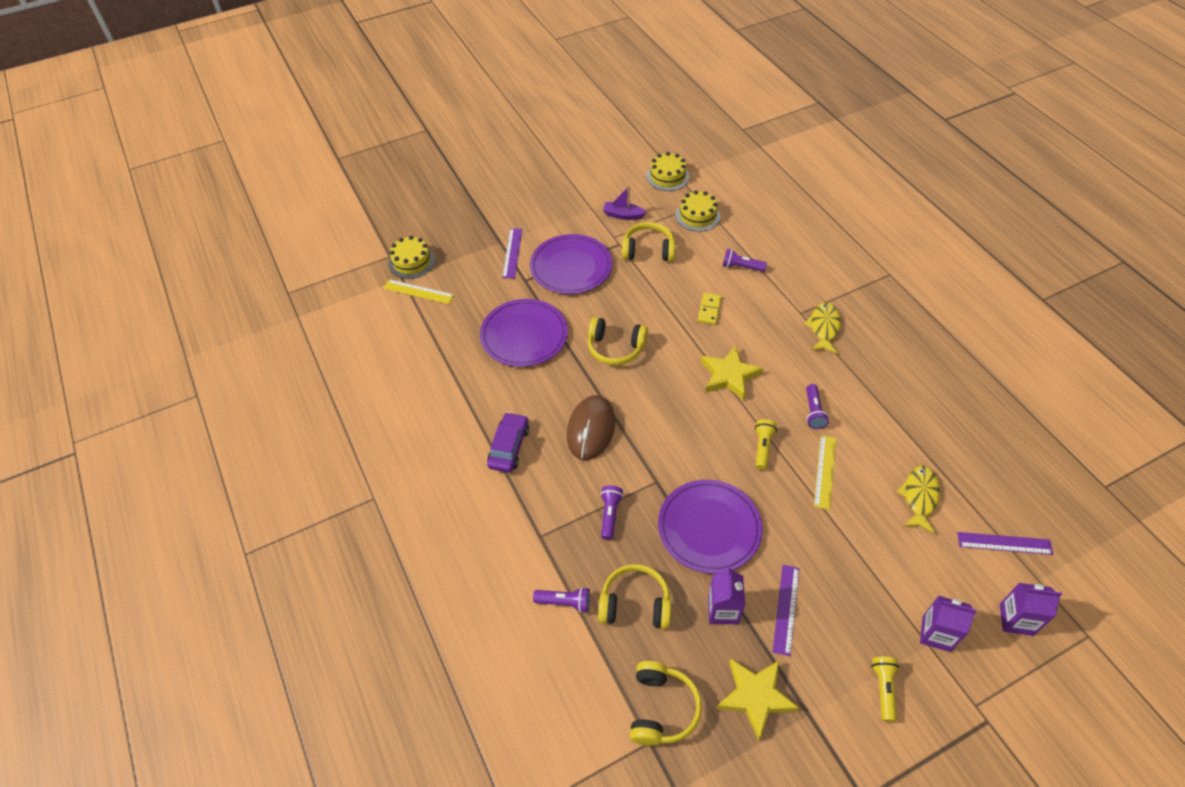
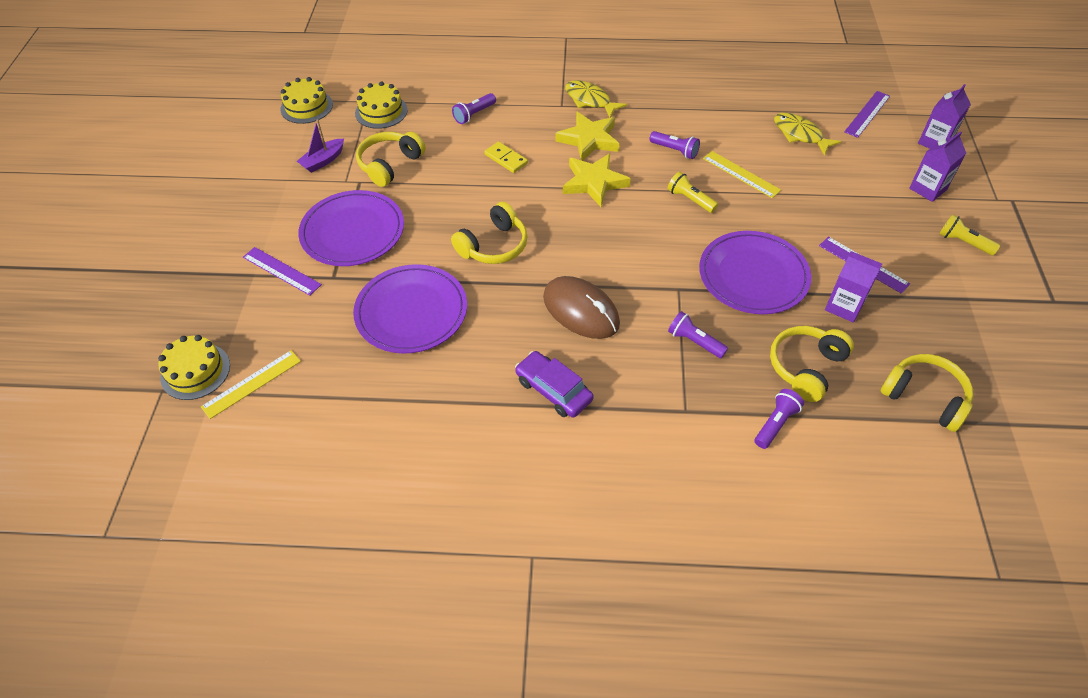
camera: 60 degrees left, 0 degrees up
yellow star [716,659,799,740] -> yellow star moved to [555,111,619,161]

